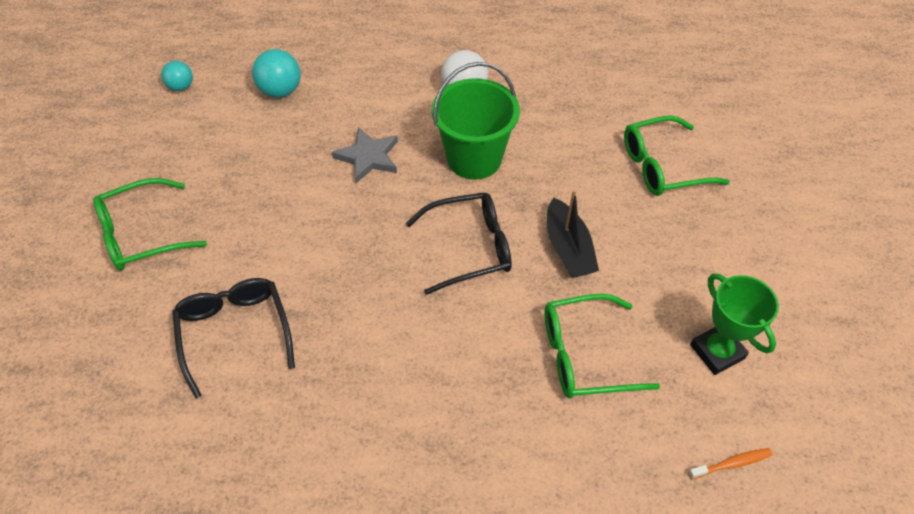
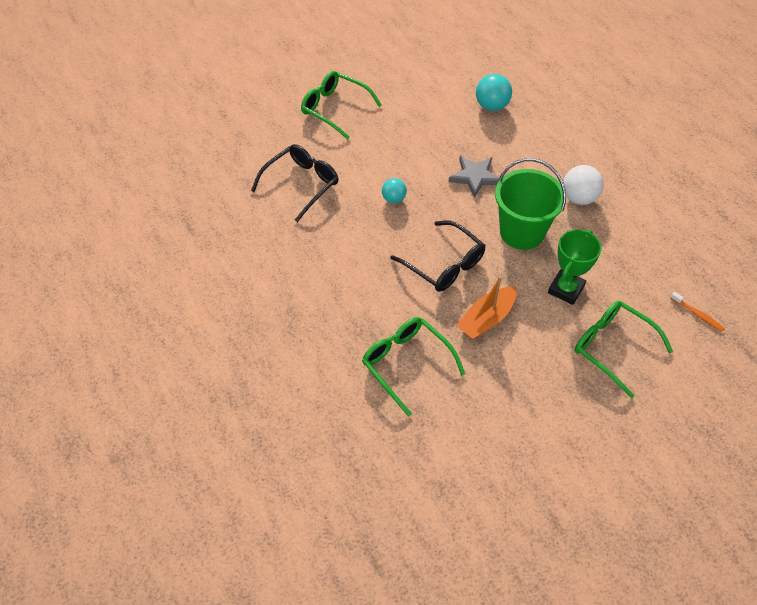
camera: 60 degrees right, 0 degrees up
turquoise ball [161,61,193,91] -> turquoise ball moved to [382,178,407,203]
black boat [547,189,599,278] -> orange boat [456,276,517,339]
orange toothbrush [688,448,772,479] -> orange toothbrush moved to [670,292,725,332]
green trophy [690,273,779,375] -> green trophy moved to [548,229,602,305]

